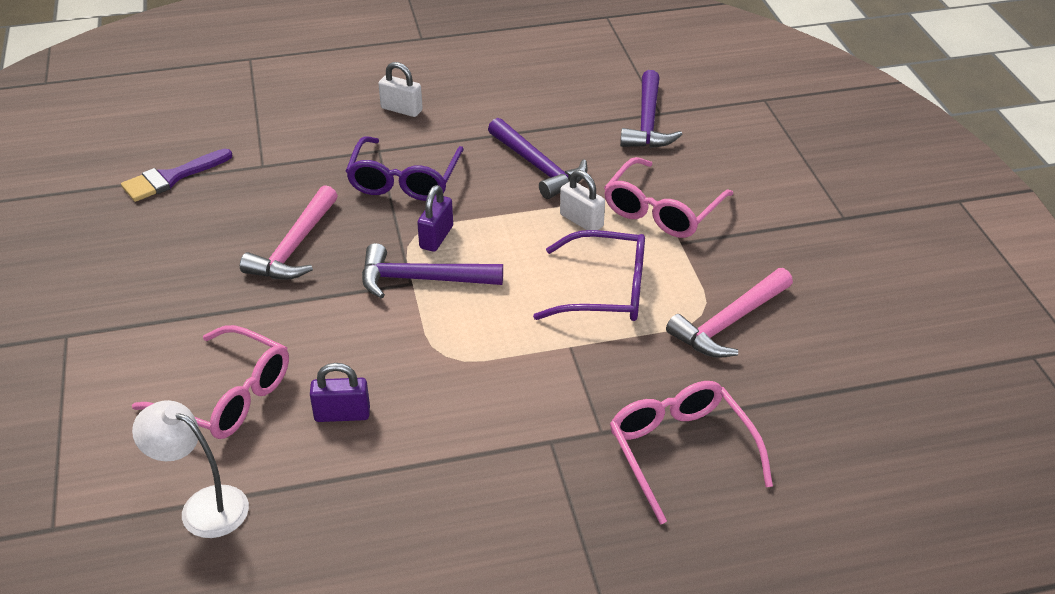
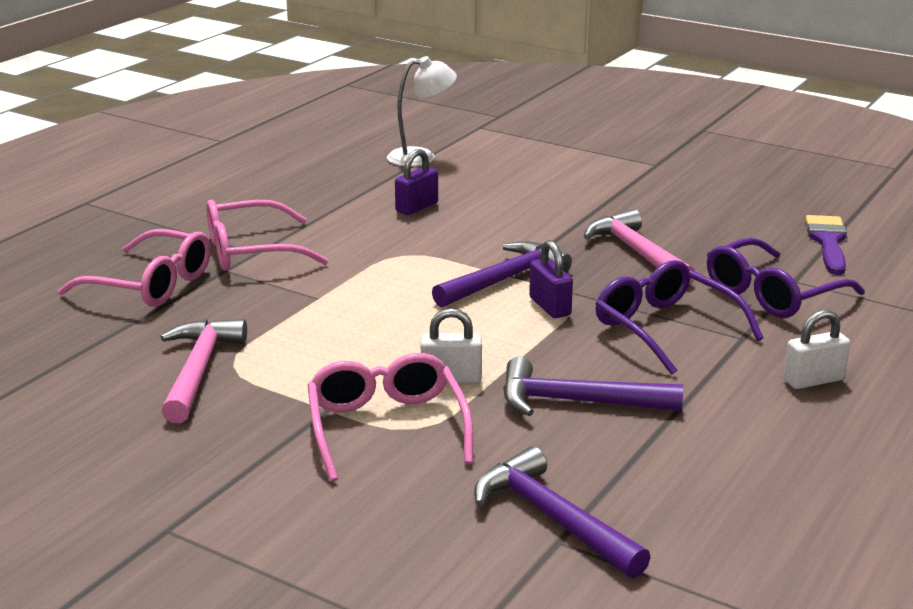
camera: 135 degrees right, 15 degrees down
pink glasses [132,325,289,439] -> pink glasses moved to [207,200,328,271]
purple glasses [533,230,645,321] -> purple glasses moved to [707,238,865,318]

